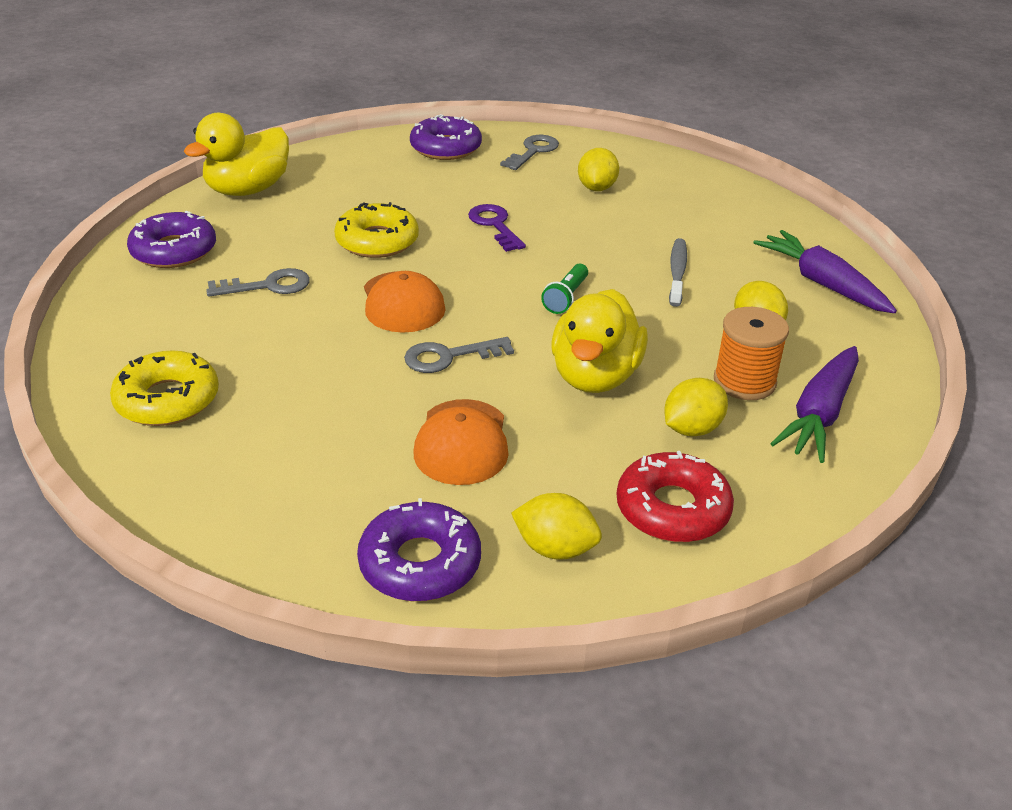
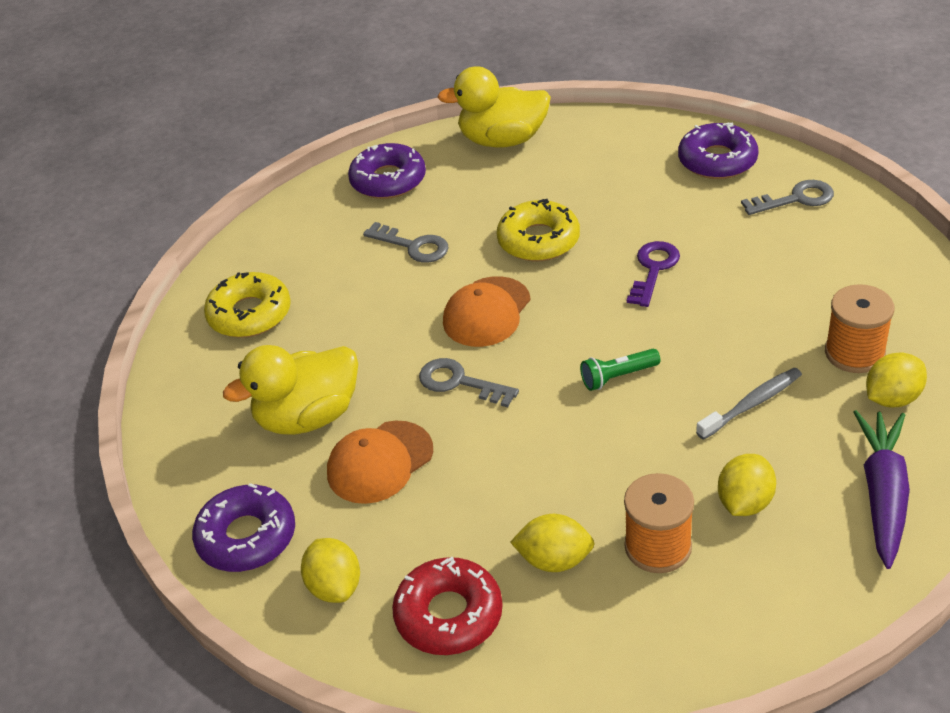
camera: 50 degrees right, 5 degrees up
yellow duck [551,289,648,393] -> yellow duck moved to [223,345,358,435]
yellow lemon [578,148,619,191] -> yellow lemon moved to [866,353,927,408]
purple carrot [770,346,859,463] -> none
none -> orange spool [825,284,894,373]

